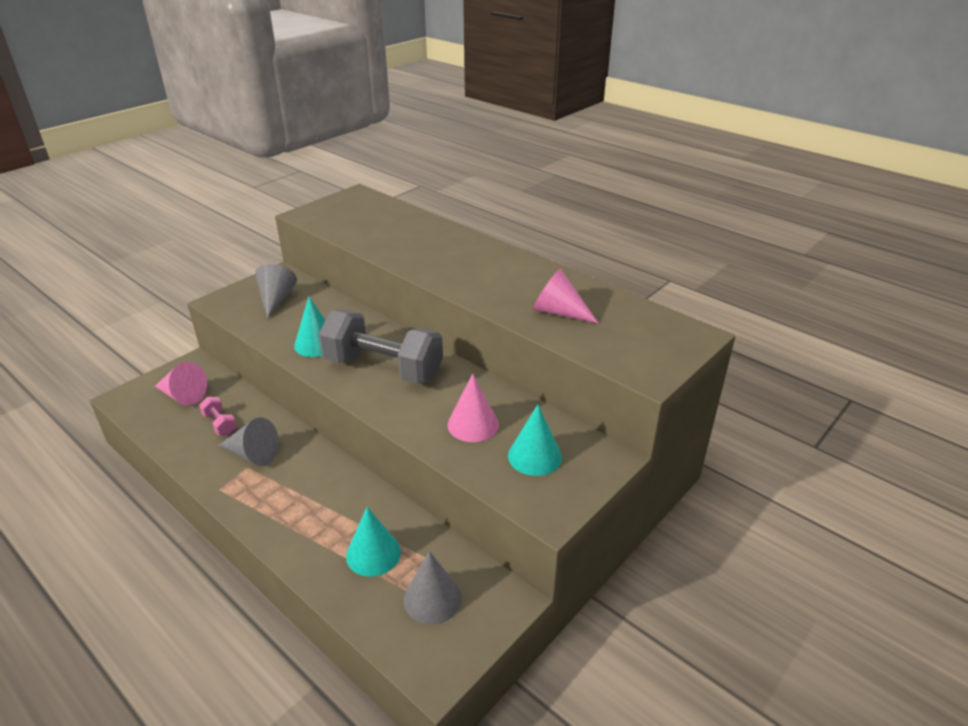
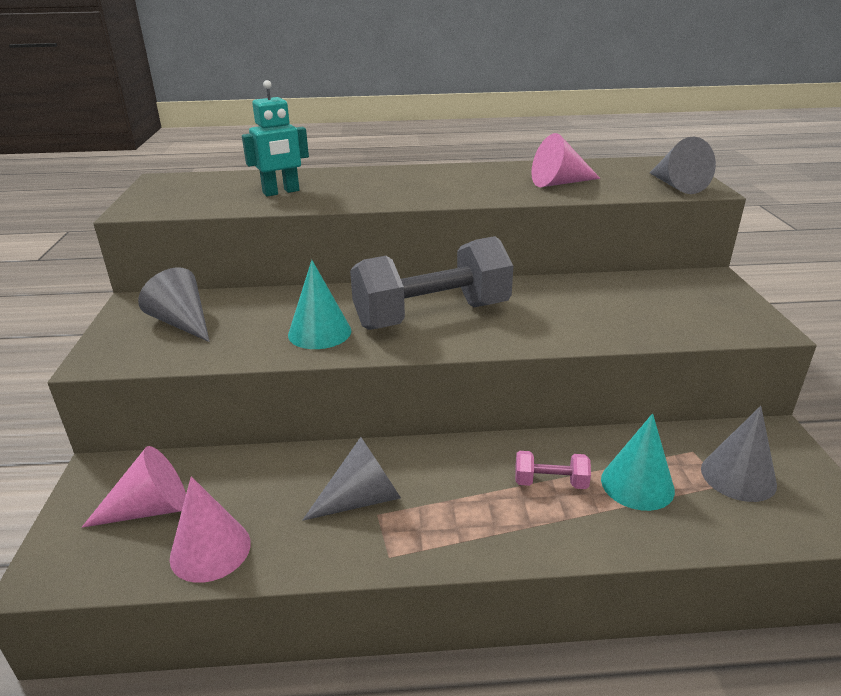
camera: 45 degrees left, 5 degrees down
pink dumbbell [199,397,237,435] -> pink dumbbell moved to [515,451,591,489]
pink cone [448,373,499,442] -> pink cone moved to [170,476,251,583]
turquoise cone [508,405,562,476] -> none
none -> turquoise robot [242,80,309,197]
none -> grey cone [650,137,716,194]

